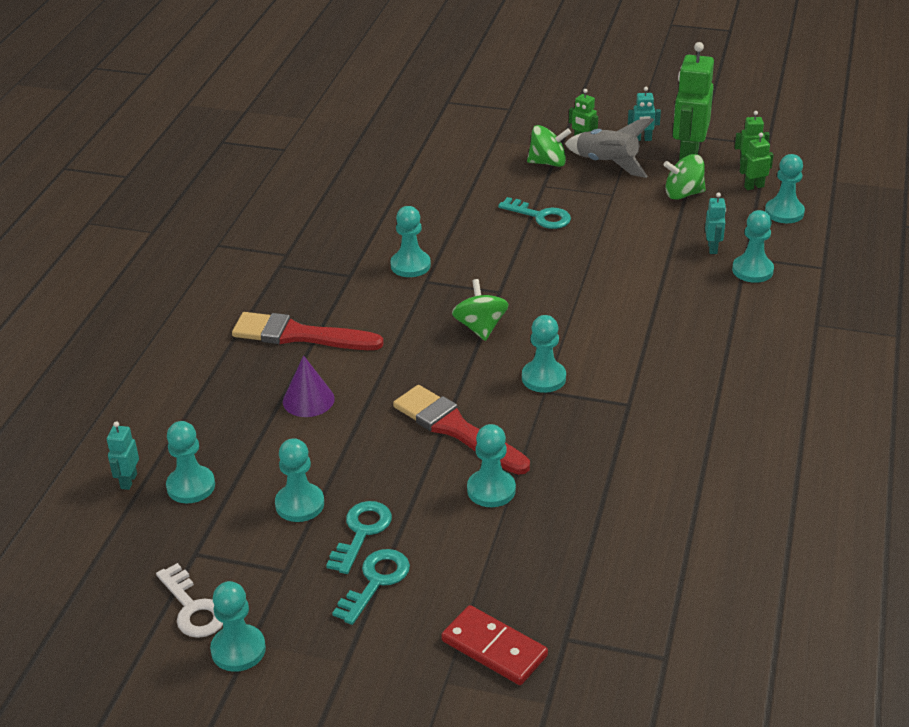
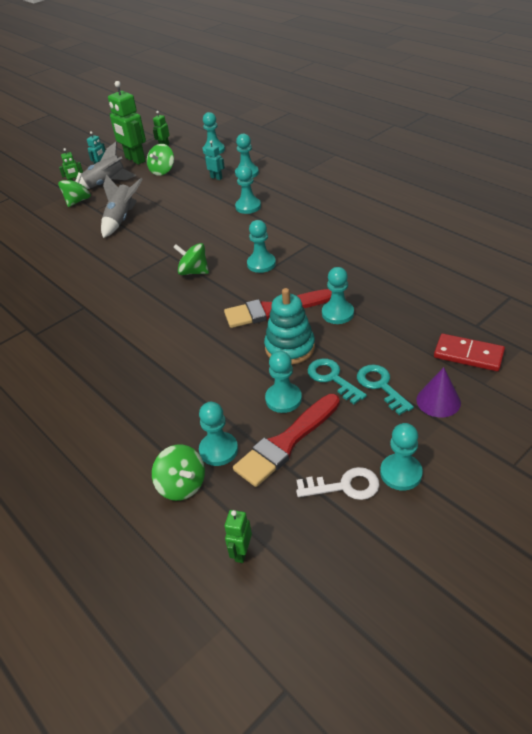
camera: 55 degrees left, 5 degrees up
turquoise robot [107,421,139,490] -> green spinning top [152,445,205,501]
red brush [232,312,384,350] -> red brush moved to [233,394,340,487]
purple cone [283,355,335,417] -> purple cone moved to [416,367,461,417]
turquoise pawn [390,206,431,277] -> turquoise pawn moved to [235,165,261,214]
red domino [441,605,548,685] -> red domino turned 45 degrees clockwise [434,334,505,371]
turquoise key [498,197,571,229] -> grey rocket [101,174,142,238]
green robot [740,133,774,190] -> green robot moved to [224,510,252,563]
none -> turquoise stacking toy [264,288,315,365]

